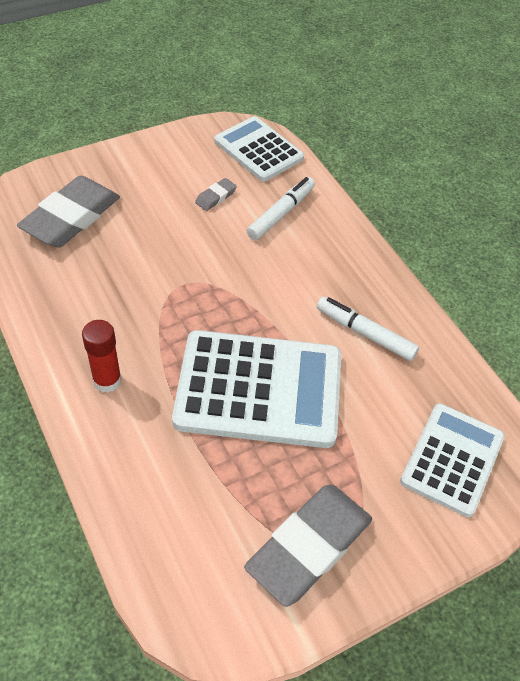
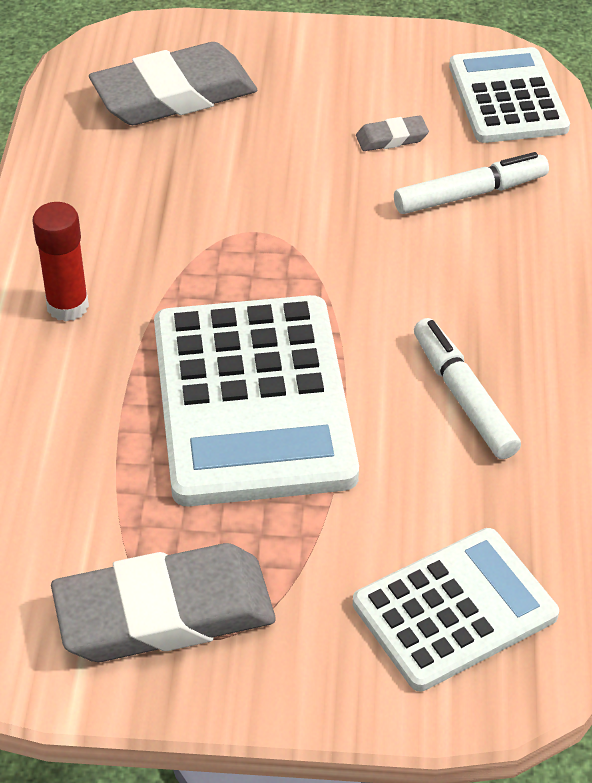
camera: 35 degrees right, 5 degrees down
white calculator [172,330,341,448] -> white calculator turned 45 degrees clockwise [154,295,359,506]

